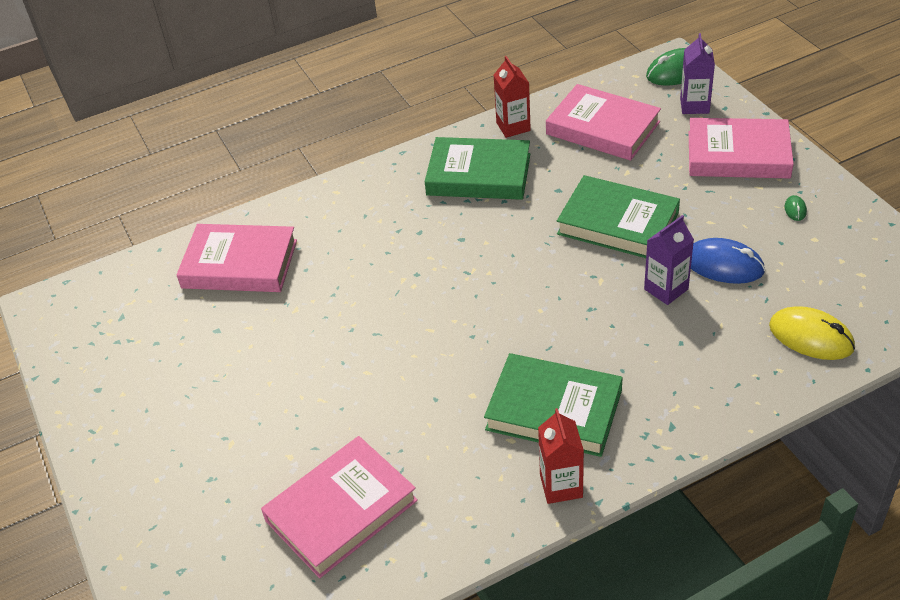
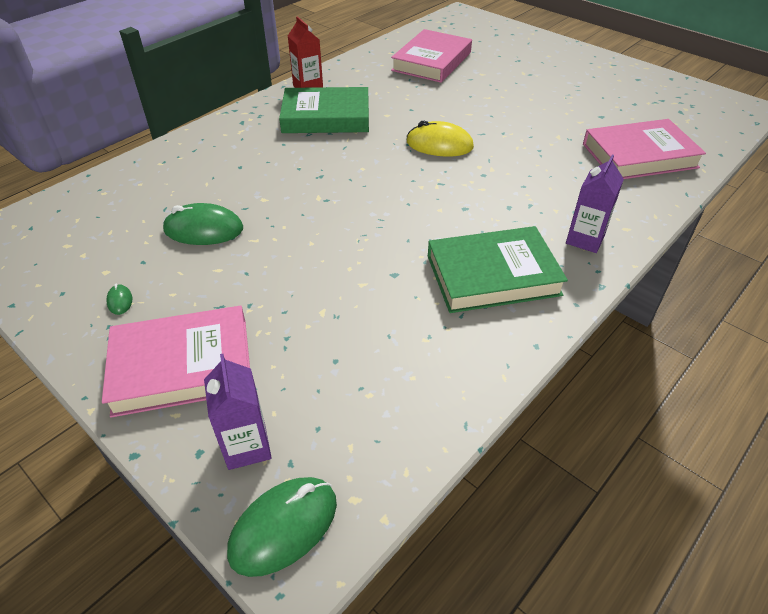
camera: 155 degrees right, 0 degrees up
red carton [494,56,531,138] -> none
pink book [546,84,661,161] -> none
green book [557,175,680,258] -> none
purple carton [644,215,694,305] -> purple carton moved to [566,155,624,253]
blue mouse [691,238,765,284] -> green mouse [163,203,243,245]
yellow mouse [769,306,855,360] -> yellow mouse moved to [406,120,474,157]

